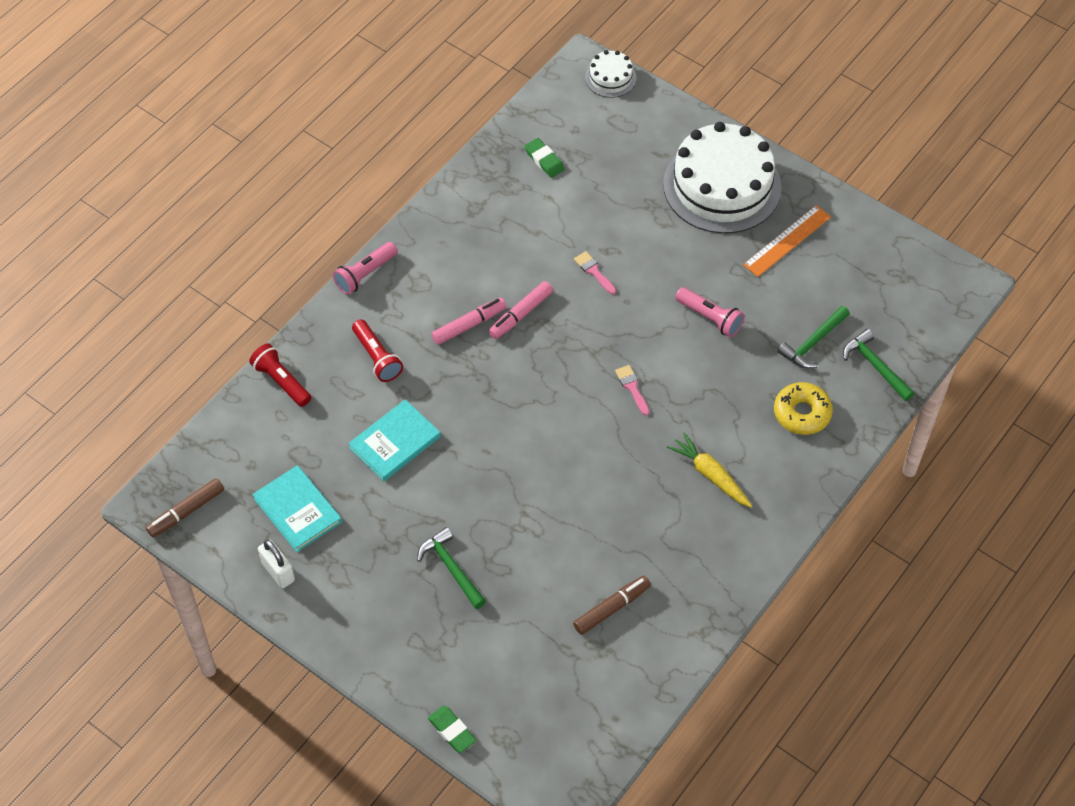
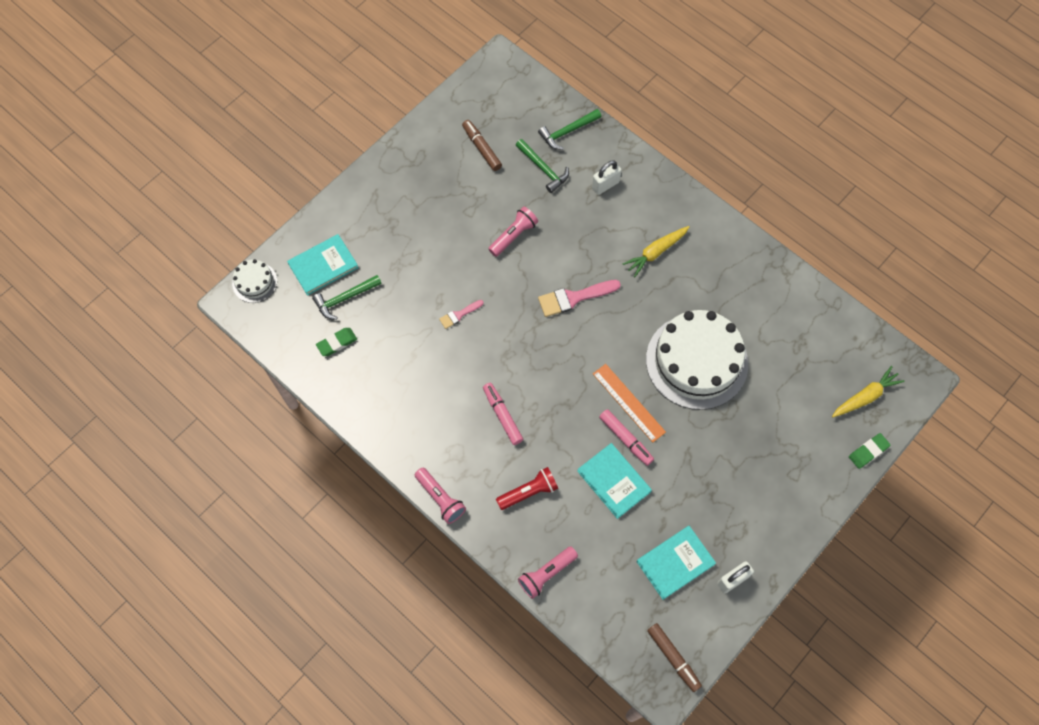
camera: 85 degrees left, 10 degrees up
red flashlight [249,343,311,407] -> pink flashlight [518,546,578,599]
green hammer [417,527,486,609] -> green hammer moved to [312,275,382,320]
pink marker [489,281,553,339] -> pink marker moved to [599,409,654,466]
brown marker [573,576,651,635] -> brown marker moved to [462,120,502,171]
pink brush [615,365,650,415] -> pink brush [538,280,621,317], size x1.77
white cake [663,122,782,234] -> white cake moved to [646,310,748,410]
orange ruler [743,205,831,277] -> orange ruler moved to [593,364,666,442]
yellow donut [774,382,833,435] -> white padlock [592,160,622,195]
none -> turquoise book [287,234,359,296]
none -> yellow carrot [832,366,905,417]

